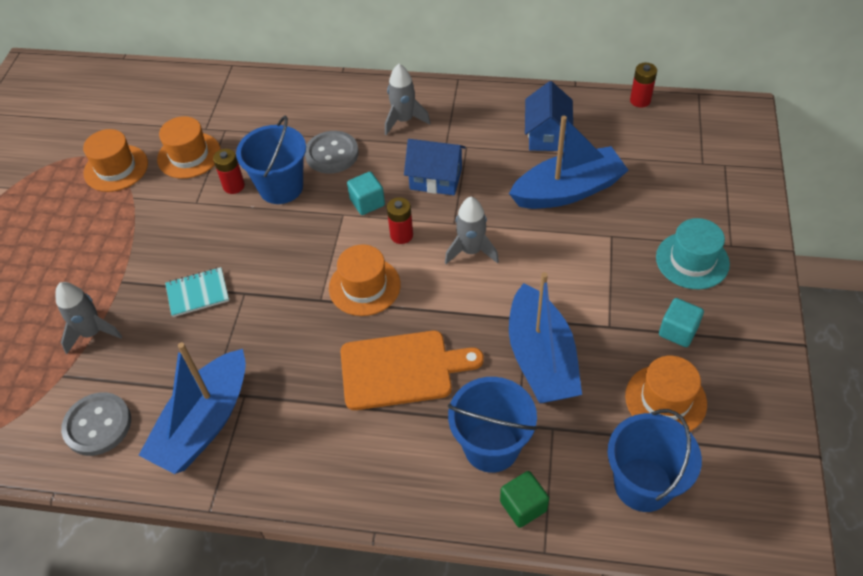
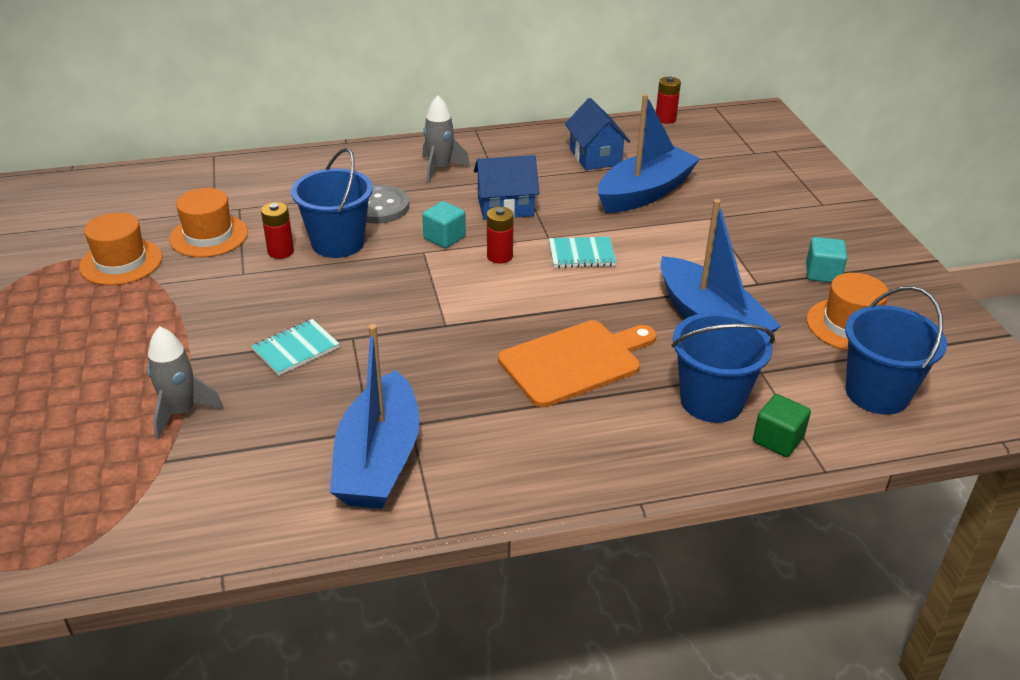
camera: 25 degrees left, 15 degrees down
grey button [61,392,131,456] -> none
orange hat [329,244,401,316] -> none
grey rocket [445,197,499,264] -> turquoise notebook [549,237,616,268]
turquoise hat [656,218,730,289] -> none

